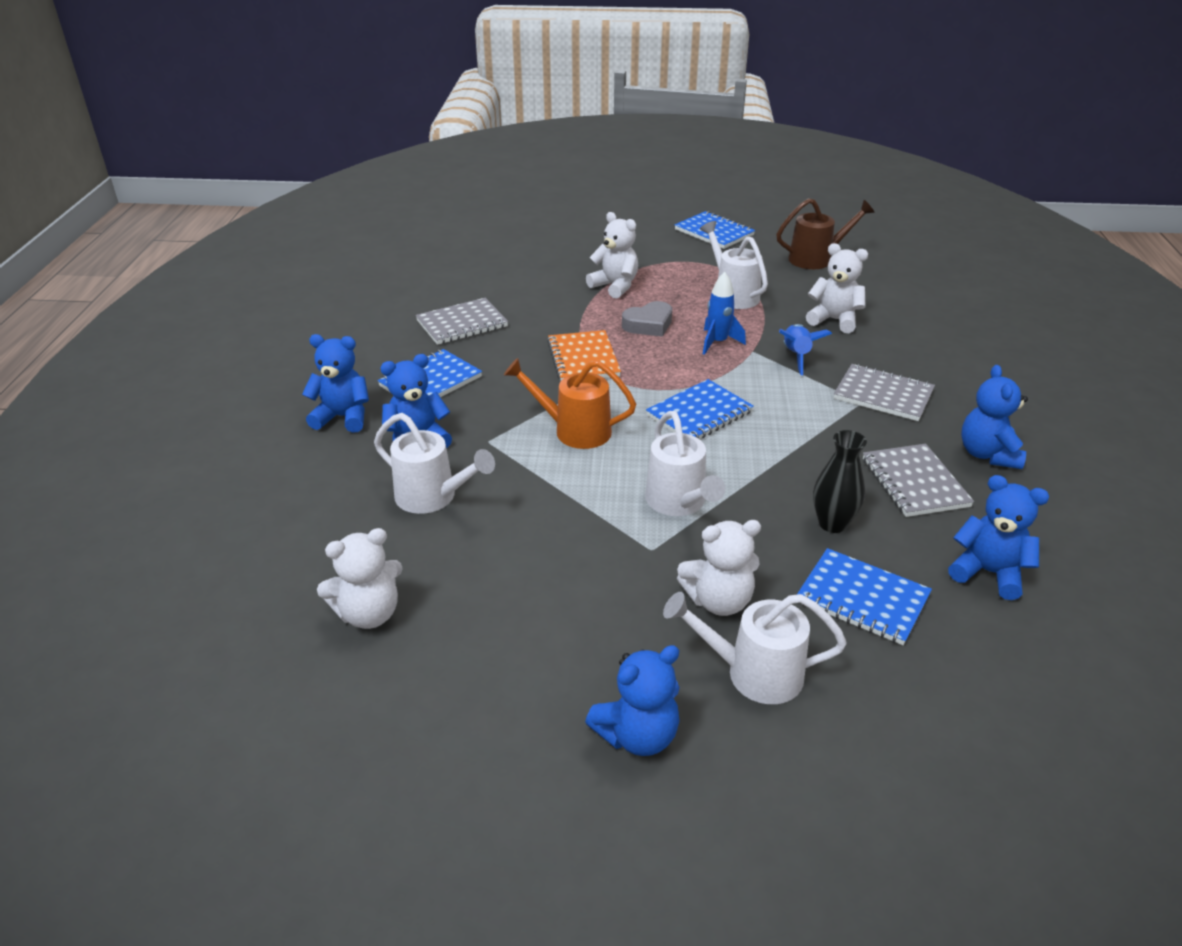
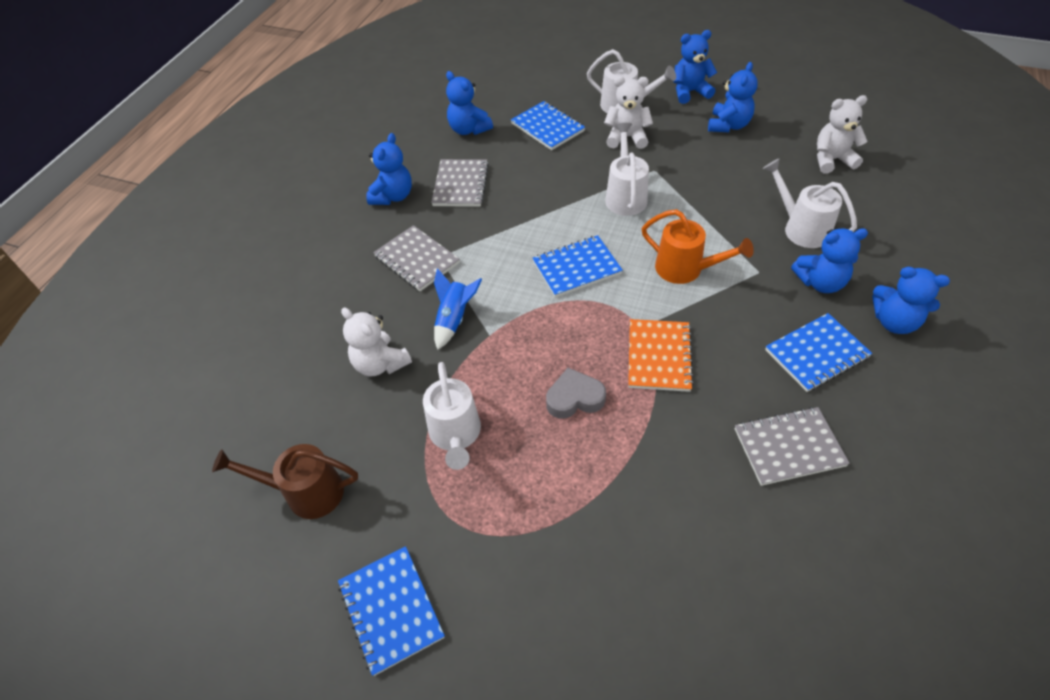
camera: 160 degrees left, 15 degrees up
white teddy bear [586,212,638,299] -> none
blue rocket [703,272,746,355] -> none
black vase [813,430,867,533] -> none
none -> blue teddy bear [708,62,758,132]

